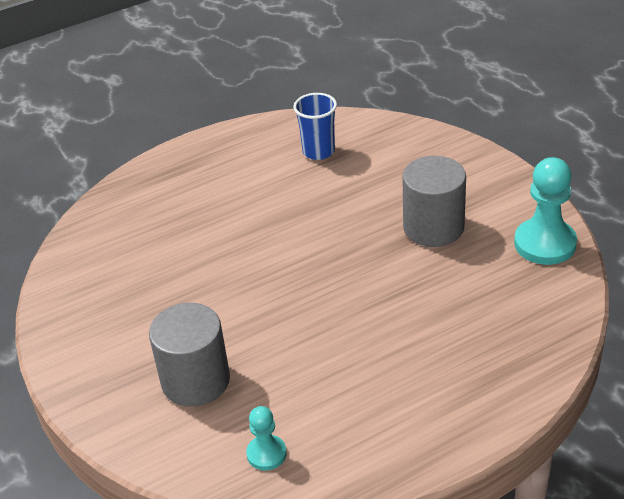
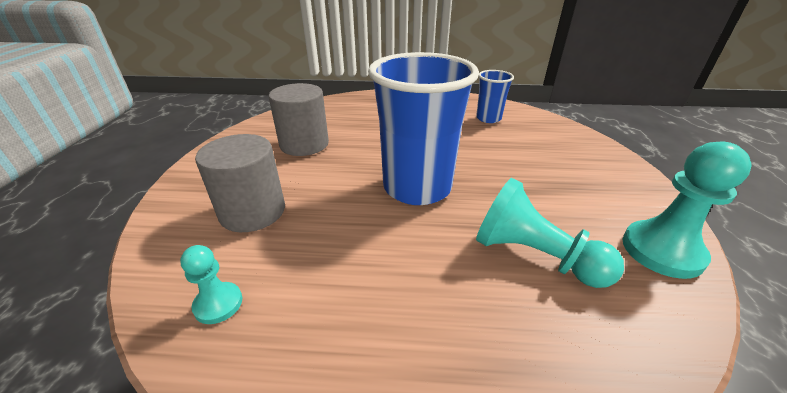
camera: 30 degrees right, 5 degrees down
grey cylinder [402,156,466,247] -> grey cylinder moved to [269,83,329,156]
none -> blue cup [368,52,479,205]
none -> turquoise pawn [476,178,624,288]

